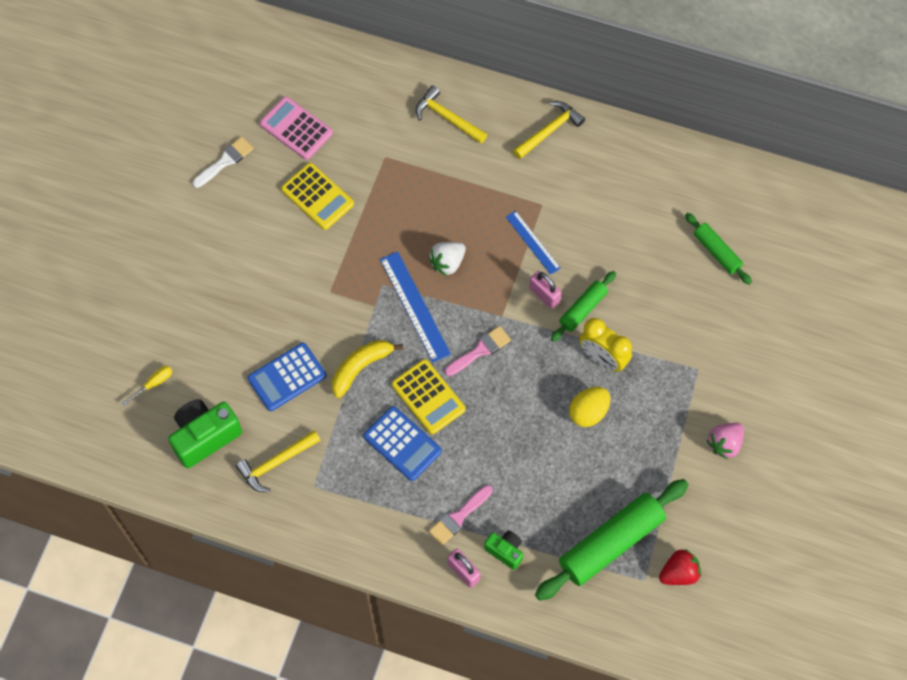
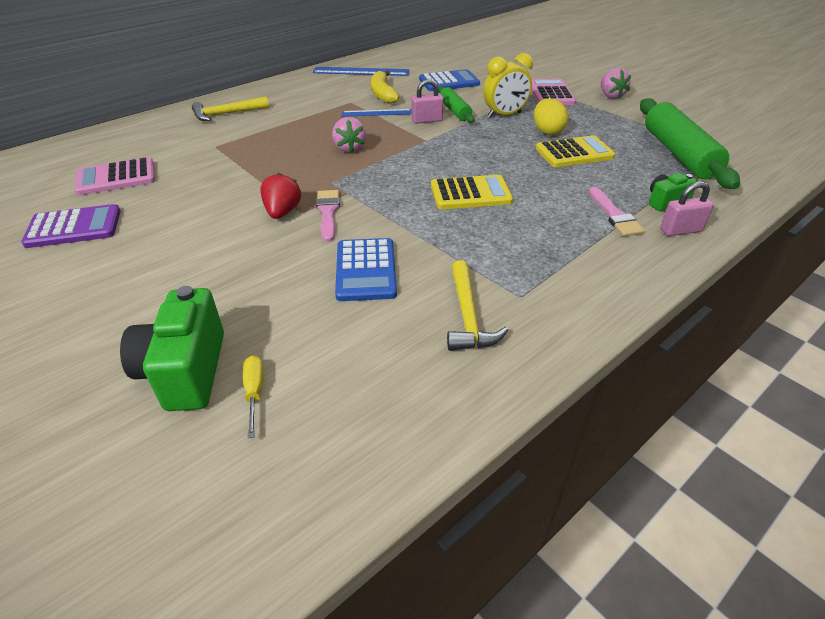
camera: 60 degrees left, 25 degrees down
green camera [168,399,242,468] -> green camera moved to [120,286,224,411]
white brush [193,137,254,188] -> purple calculator [21,204,121,248]
yellow calculator [281,163,354,230] -> yellow calculator moved to [536,135,615,167]
yellow banana [332,340,403,398] -> yellow banana moved to [371,71,400,104]
blue calculator [364,406,442,481] -> blue calculator moved to [419,69,480,91]
blue ruler [380,251,451,362] -> blue ruler moved to [313,67,410,76]
white strawberry [429,242,466,276] -> pink strawberry [332,117,366,153]
pink brush [445,326,511,376] -> pink brush moved to [316,190,340,242]
yellow hammer [513,101,585,159] -> none
red strawberry [659,549,701,585] -> red strawberry moved to [260,172,301,219]
green rolling pin [685,213,752,285] -> none
none -> pink calculator [531,79,576,105]

